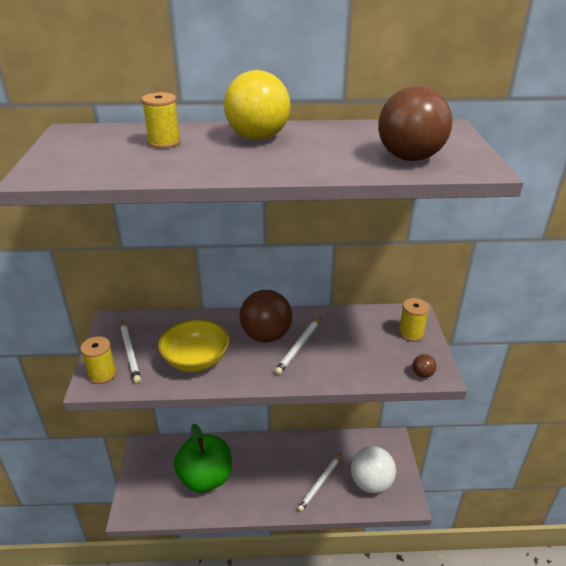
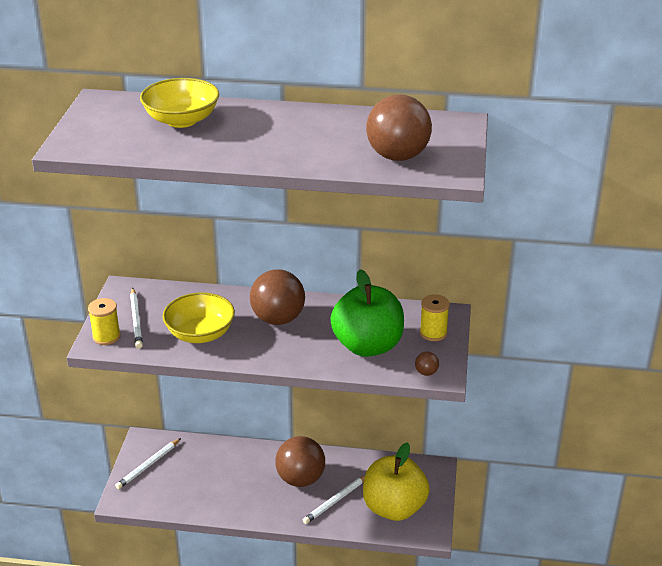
camera: 10 degrees right, 0 degrees up
yellow spool [141,92,181,148] -> yellow bowl [140,78,219,128]
green apple [174,424,232,492] -> green apple moved to [330,269,404,357]
yellow ball [224,70,290,140] -> none
white pencil [274,317,320,375] -> white pencil moved to [115,438,181,489]
white ball [351,446,396,493] -> yellow apple [363,442,430,521]
none -> brown ball [276,436,325,487]

